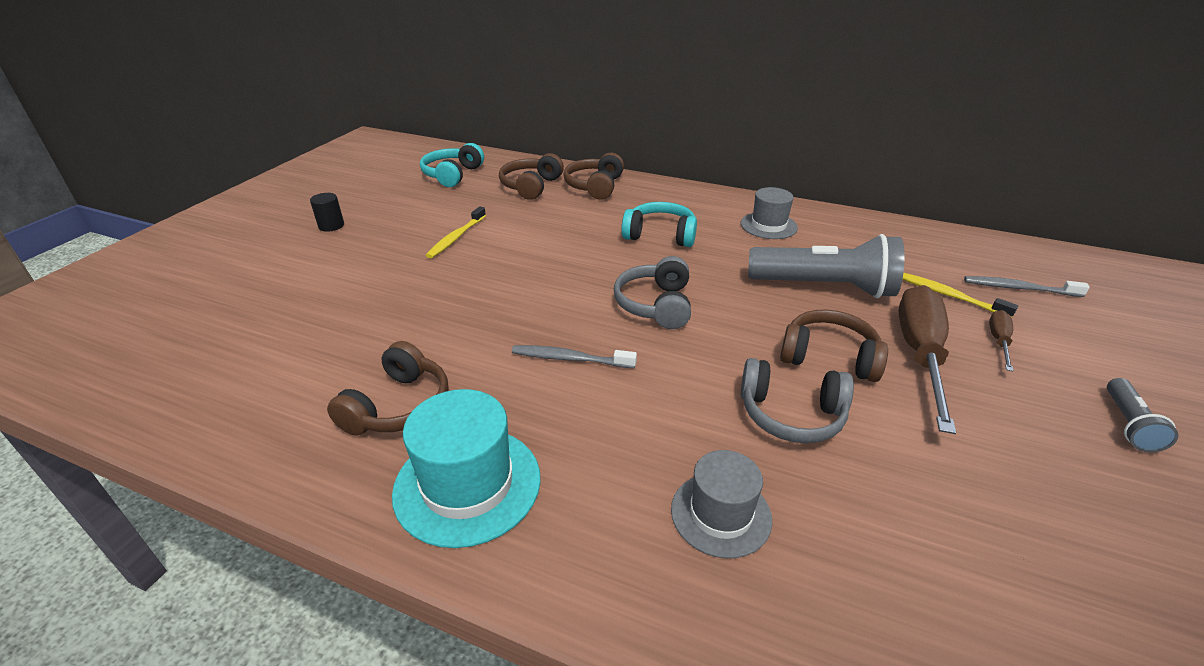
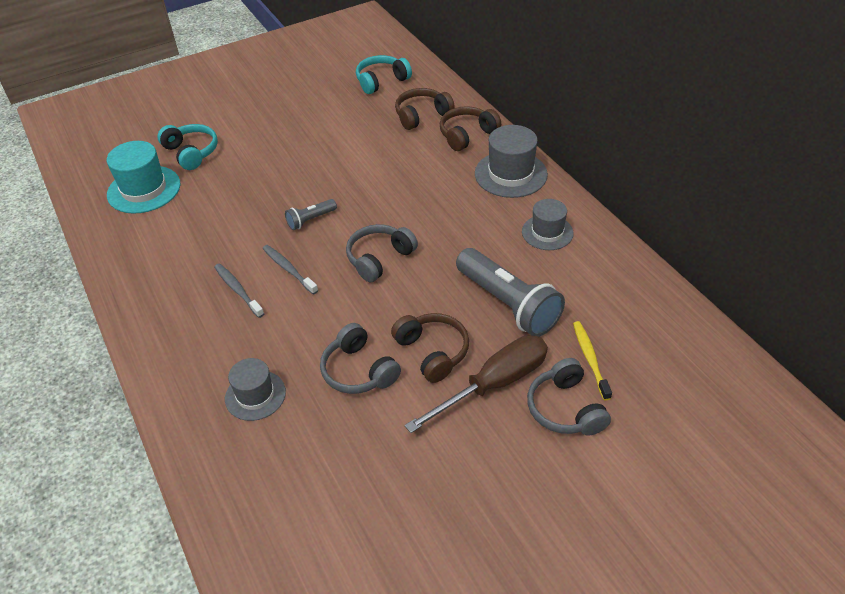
camera: 40 degrees right, 10 degrees up
black cylinder [310,193,344,232] -> none
brown headphones [327,341,449,435] -> none
turquoise hat [392,389,541,548] -> turquoise hat moved to [107,141,180,214]
yellow toothbrush [426,207,486,258] -> none
turquoise headphones [621,202,697,247] -> turquoise headphones moved to [158,124,218,170]
grey toothbrush [964,276,1090,297] -> grey toothbrush moved to [214,263,264,318]
brown screwdriver [989,310,1013,371] -> grey headphones [527,358,611,436]
grey flashlight [1107,378,1179,452] -> grey flashlight moved to [285,199,337,230]
none -> grey hat [475,125,548,198]

